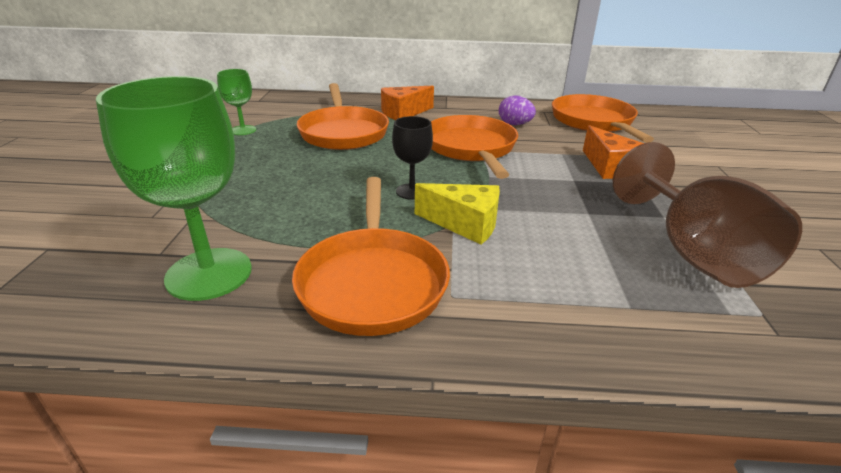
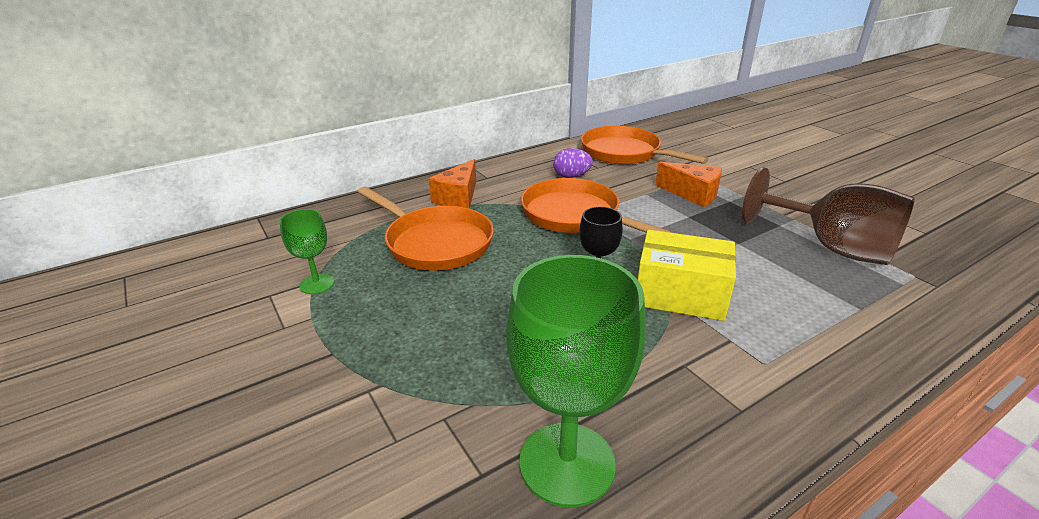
camera: 35 degrees left, 0 degrees up
orange pan [292,177,450,336] -> none
yellow cheese [415,183,500,245] -> yellow box [638,230,736,321]

